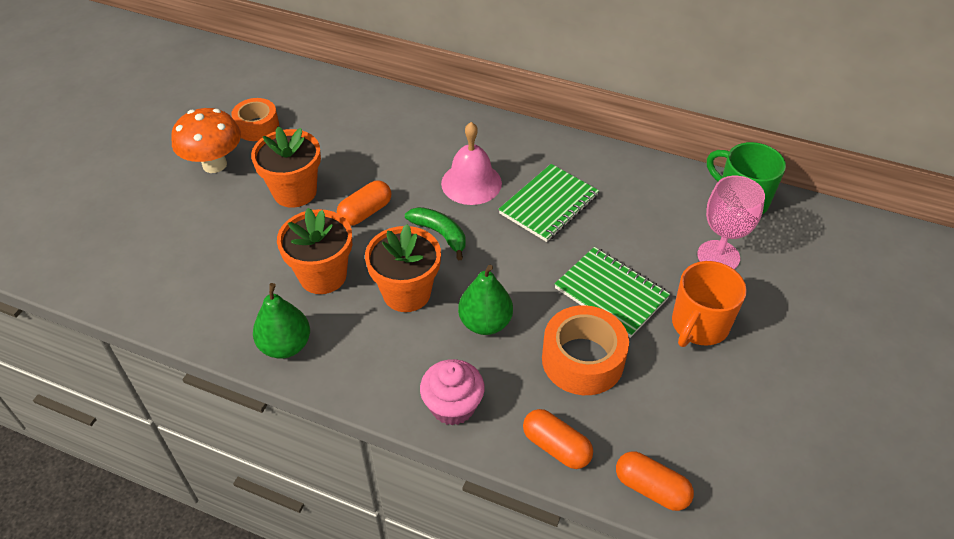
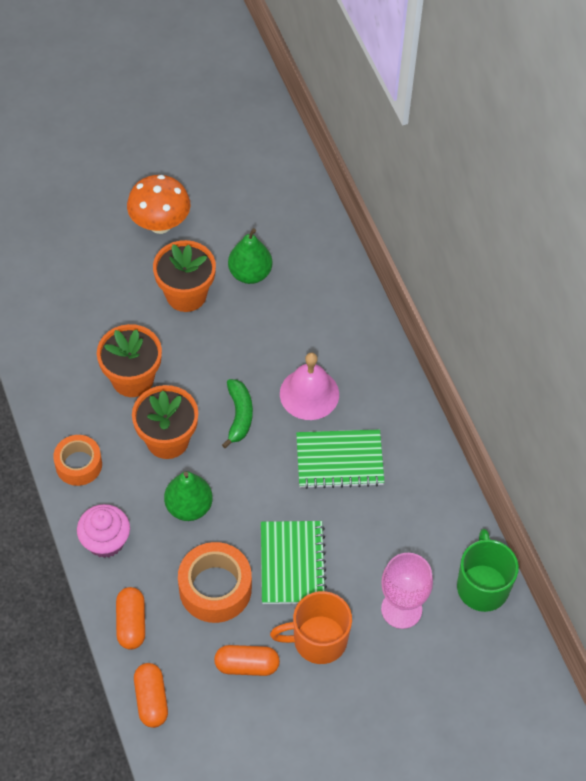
camera: 45 degrees right, 10 degrees up
orange tape [231,98,279,141] -> orange tape moved to [53,435,102,486]
green pear [253,283,310,359] -> green pear moved to [228,228,273,284]
orange capsule [337,180,391,226] -> orange capsule moved to [214,645,280,676]

